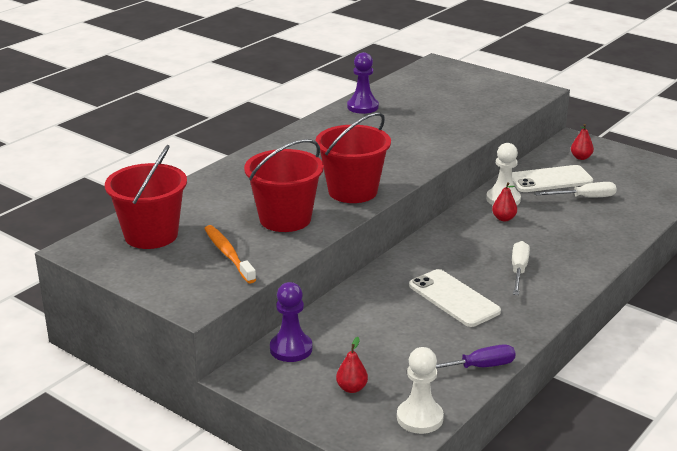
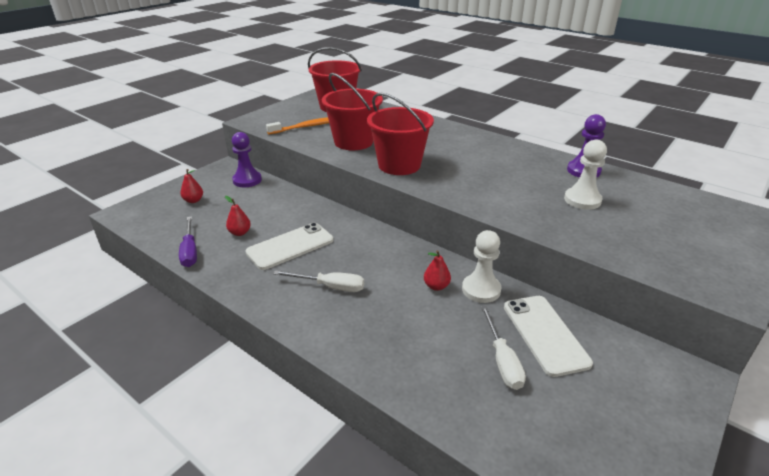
camera: 90 degrees right, 5 degrees up
white pawn [397,347,444,434] -> white pawn moved to [564,139,607,210]
red pear [571,124,594,160] -> red pear moved to [225,196,251,236]

